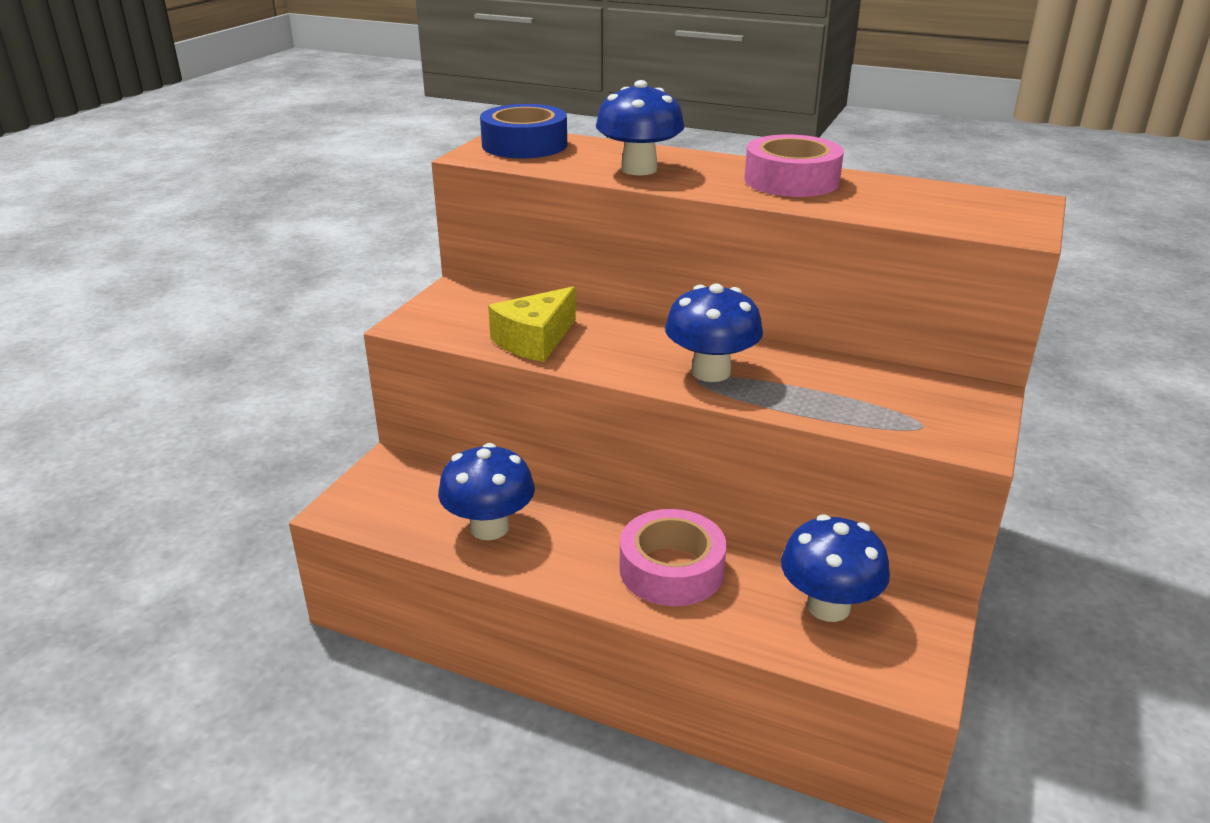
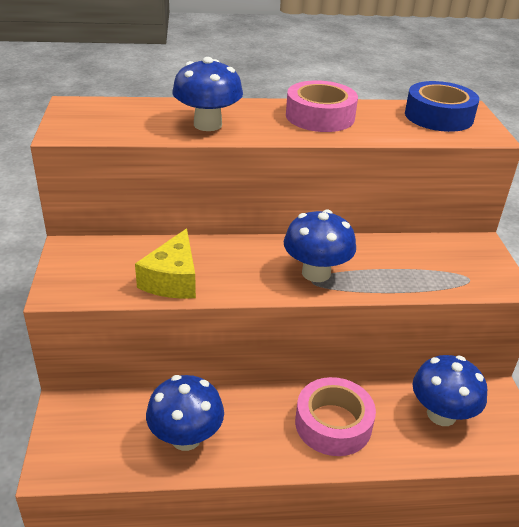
camera: 30 degrees left, 5 degrees up
blue tape [480,104,567,158] -> blue tape moved to [405,81,479,132]

